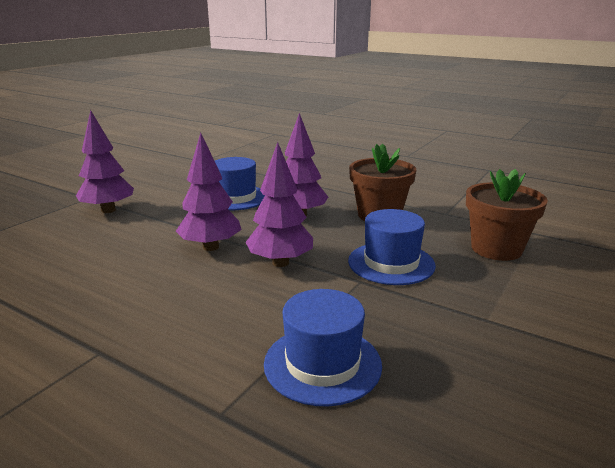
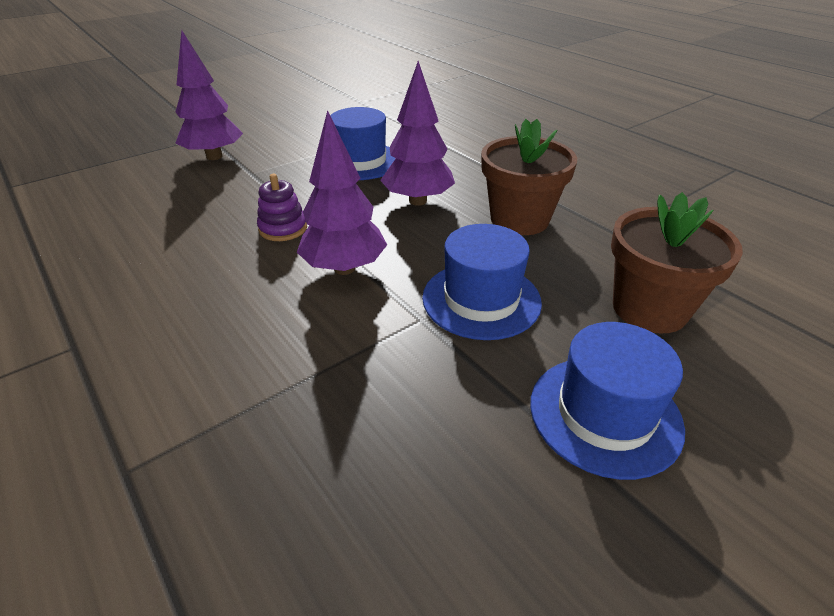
camera: 20 degrees right, 15 degrees up
purple tree [176,133,242,251] -> purple stacking toy [257,174,307,241]
blue hat [264,289,382,407] -> blue hat moved to [530,322,685,480]

